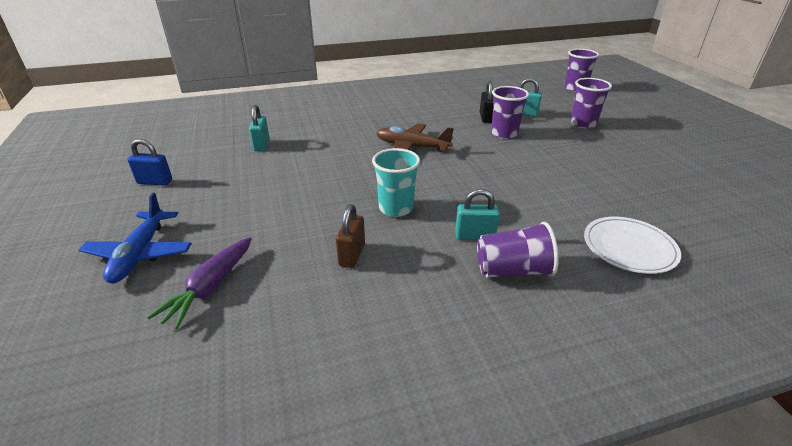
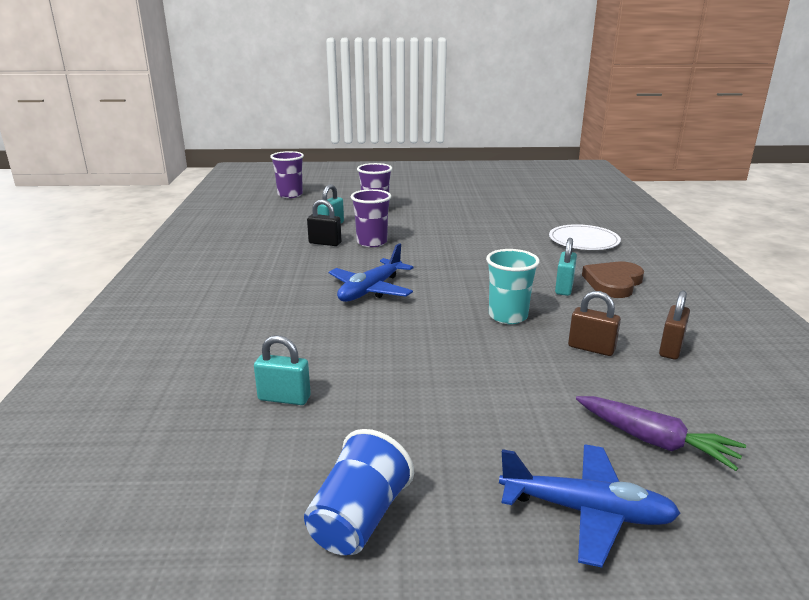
camera: 75 degrees left, 10 degrees down
blue padlock [127,139,172,186] -> blue cup [304,429,414,555]
brown plane [376,123,454,152] -> blue plane [329,243,414,302]
purple cup [477,222,559,278] -> brown heart [582,262,644,298]
none -> brown padlock [659,290,690,360]

